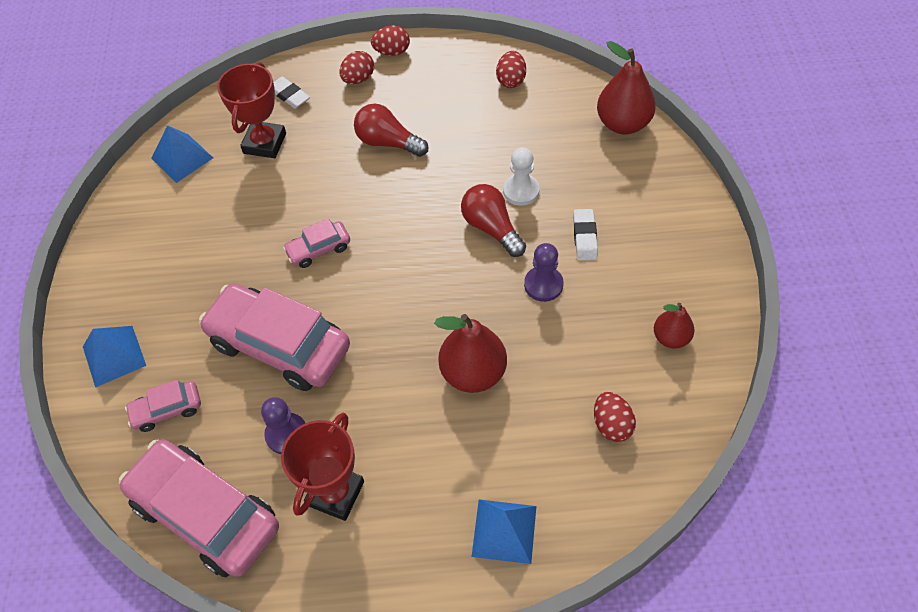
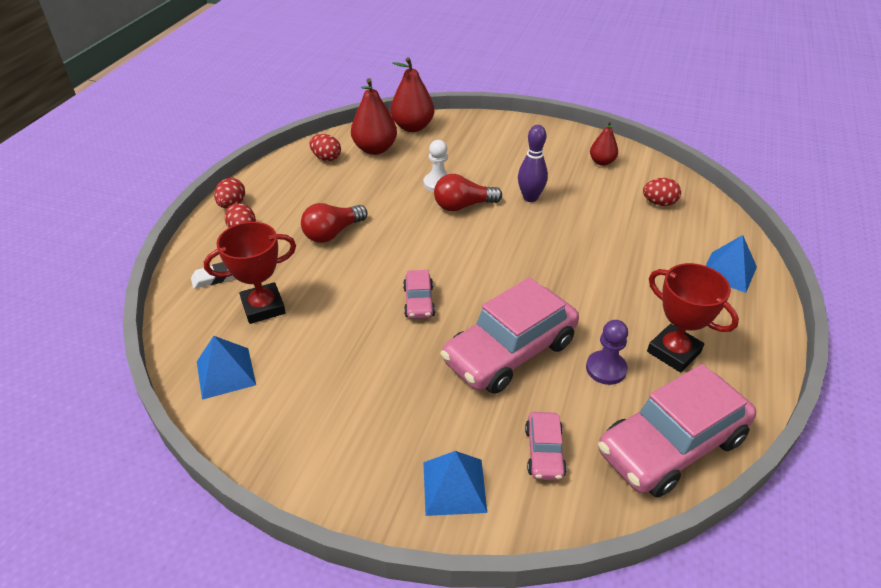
camera: 70 degrees left, 15 degrees down
red trophy [217,62,286,158] -> red trophy turned 60 degrees counterclockwise [204,222,296,324]
red pear [434,314,507,393] -> red pear moved to [351,78,397,155]
purple pawn [524,243,564,302] -> purple bowling pin [518,125,548,202]
white eraser [573,209,598,260] -> none

